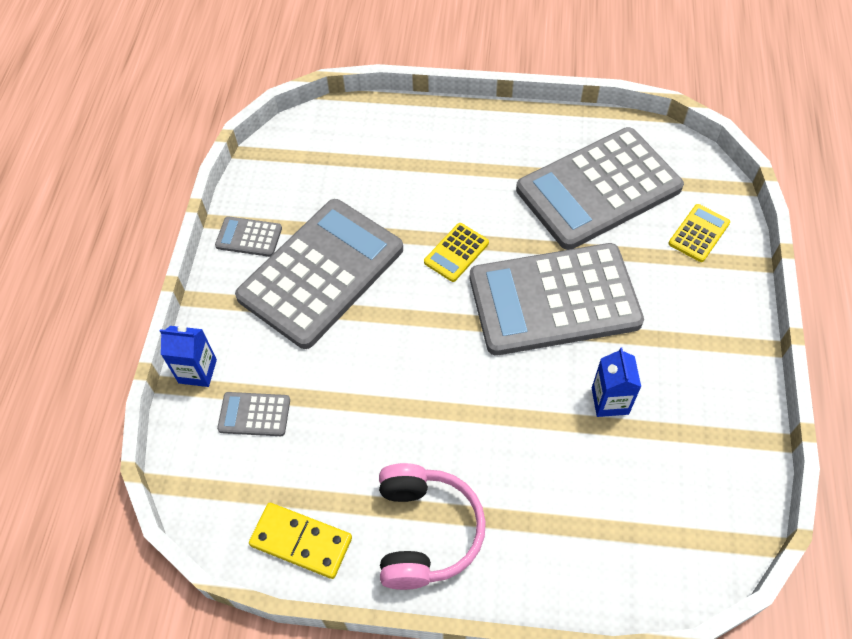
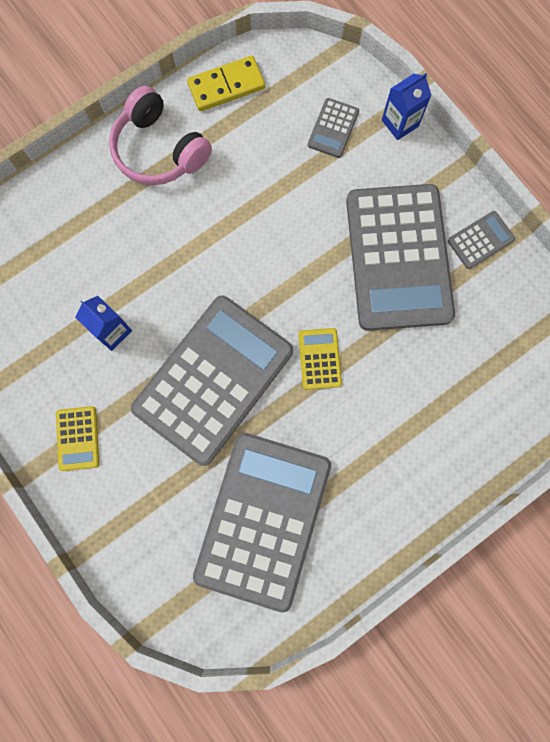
camera: 135 degrees right, 20 degrees up
grey calculator [217,392,290,436] -> grey calculator turned 150 degrees clockwise [308,98,359,158]
yellow calculator [669,204,730,262] -> yellow calculator moved to [56,406,99,471]

